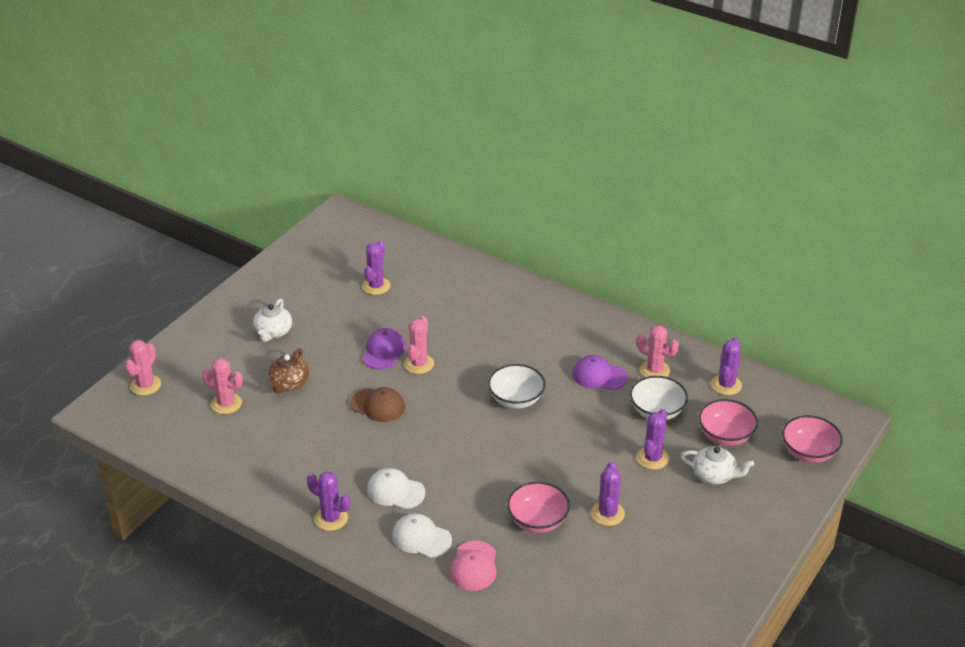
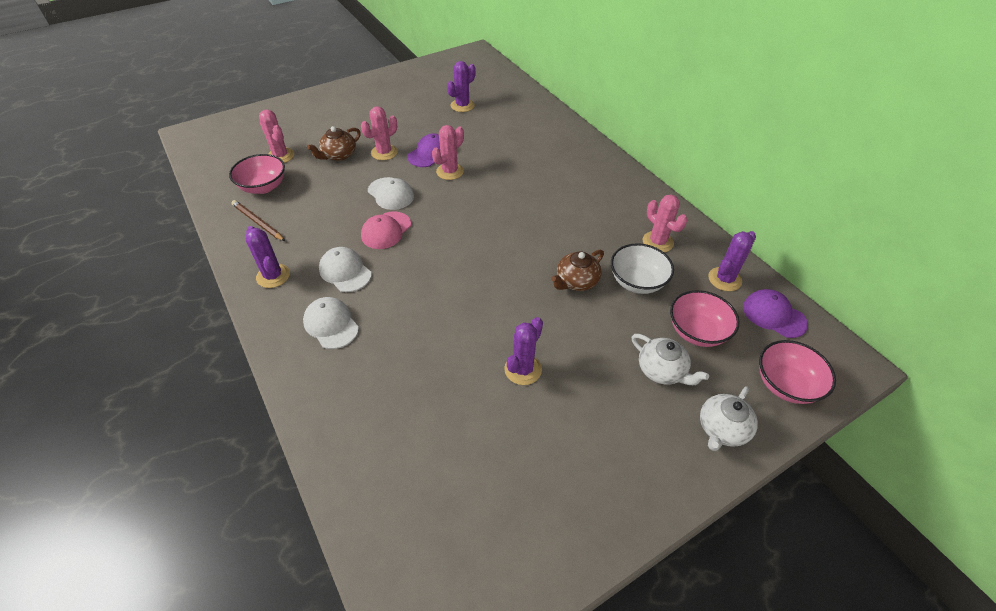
camera: 25 degrees right, 10 degrees up
pink cactus [125,340,161,395] -> pink cactus moved to [361,106,398,160]
white teapot [253,299,292,342] -> white teapot moved to [700,386,758,451]
brown cap [350,387,405,422] -> white cap [368,177,414,210]
pink cap [450,541,496,591] -> pink cap moved to [361,211,411,249]
white bowl [488,364,545,409] -> none
pink bowl [507,482,570,533] -> pink bowl moved to [229,154,285,194]
purple cap [573,355,628,390] -> purple cap moved to [743,289,808,338]
purple cactus [637,409,669,470] -> none
none -> brown pencil [231,200,285,241]
none -> brown teapot [551,250,604,291]

